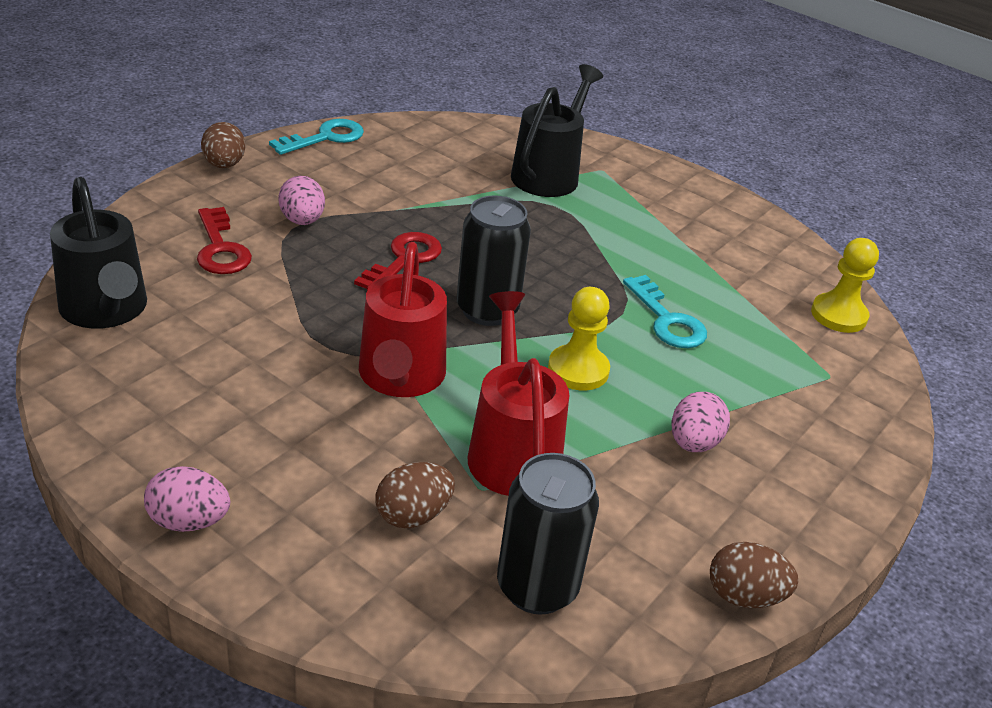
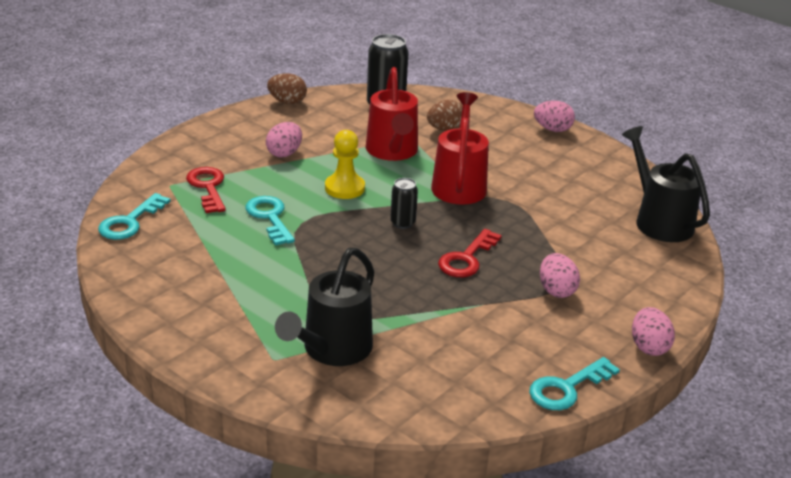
camera: 175 degrees left, 5 degrees down
red key [197,207,252,274] -> red key moved to [186,167,226,213]
brown egg [201,122,246,168] -> pink egg [632,307,675,356]
black can [457,195,531,326] -> black can [390,178,418,229], size x0.55
yellow pawn [811,238,879,333] -> turquoise key [98,193,171,240]

